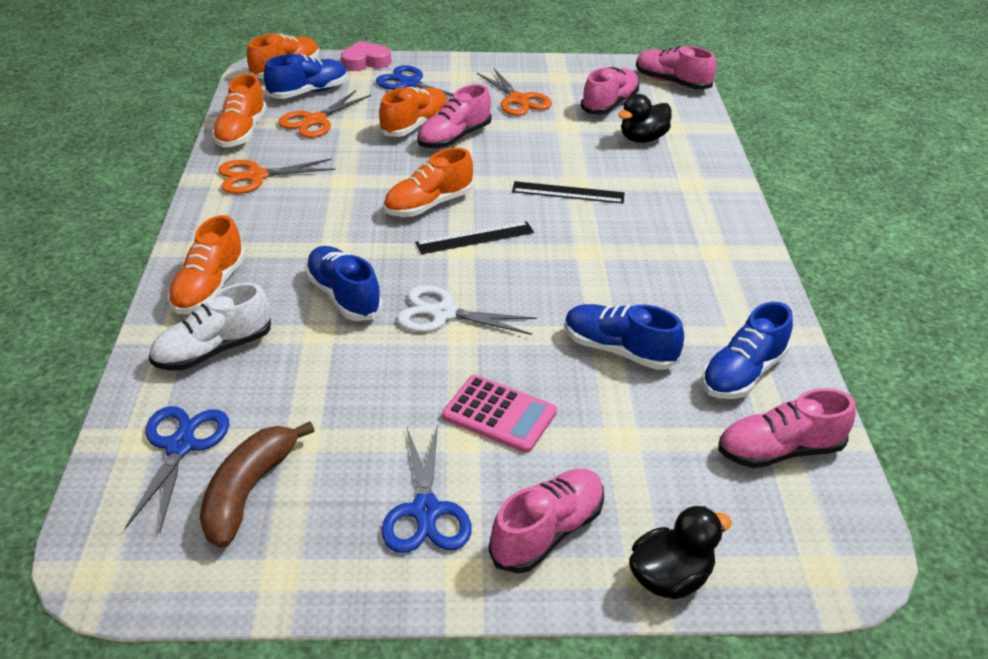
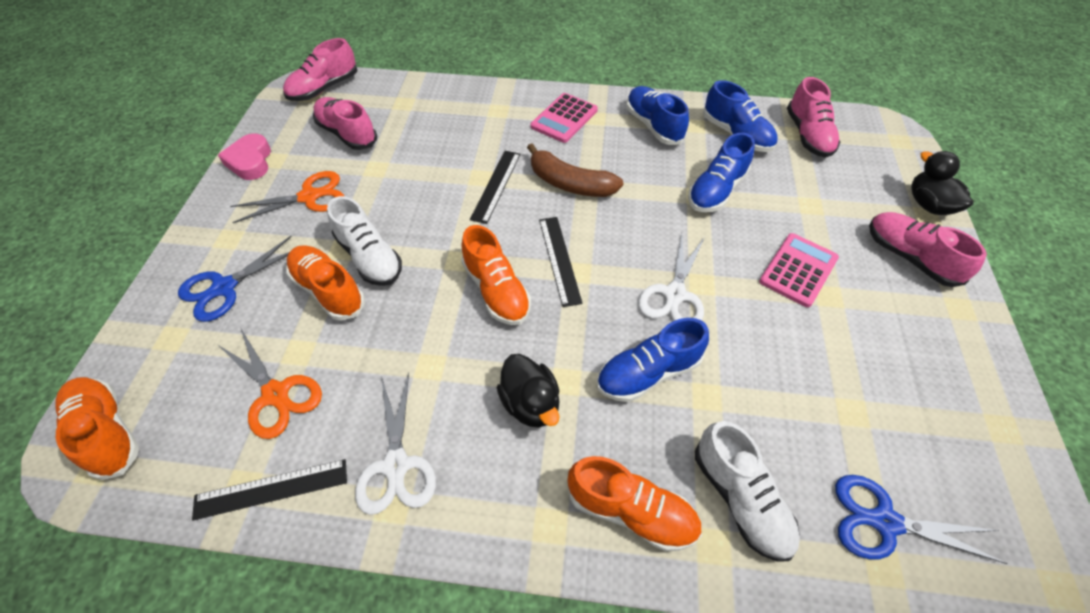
camera: 80 degrees left, 15 degrees up
brown banana [200,421,315,548] -> brown banana moved to [527,143,623,197]
orange shoe [212,74,267,147] -> black ruler [192,459,347,521]
orange scissors [218,158,336,194] -> white scissors [355,372,436,515]
blue shoe [264,54,347,99] -> blue shoe moved to [626,86,689,145]
pink heart [341,41,391,71] -> pink heart moved to [218,134,271,180]
blue scissors [382,424,472,553] -> none
pink shoe [417,84,491,149] -> white shoe [327,196,402,286]
black duck [618,94,672,143] -> black duck moved to [497,354,560,428]
none -> pink calculator [531,93,598,143]

